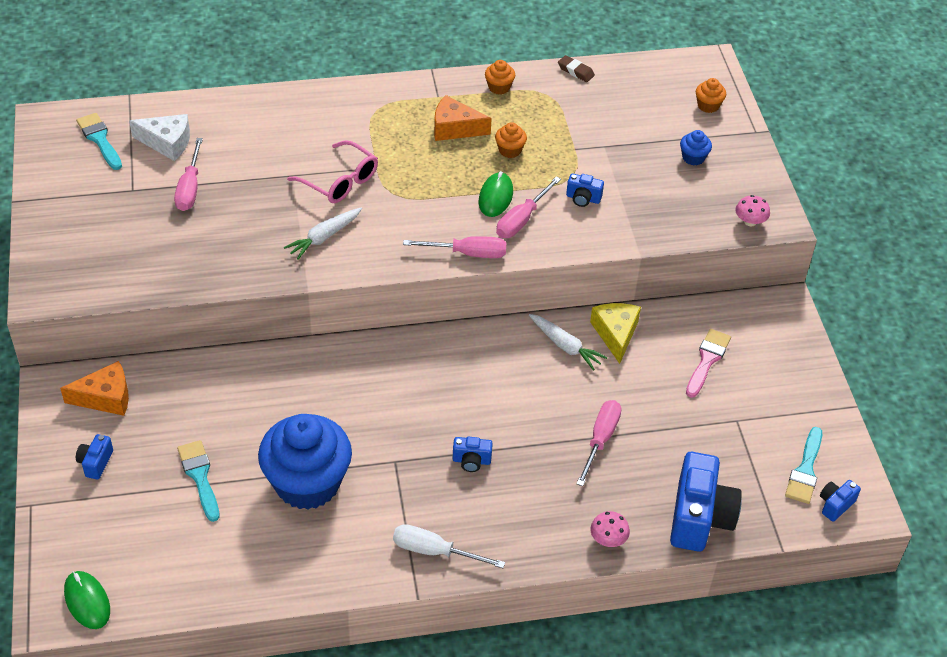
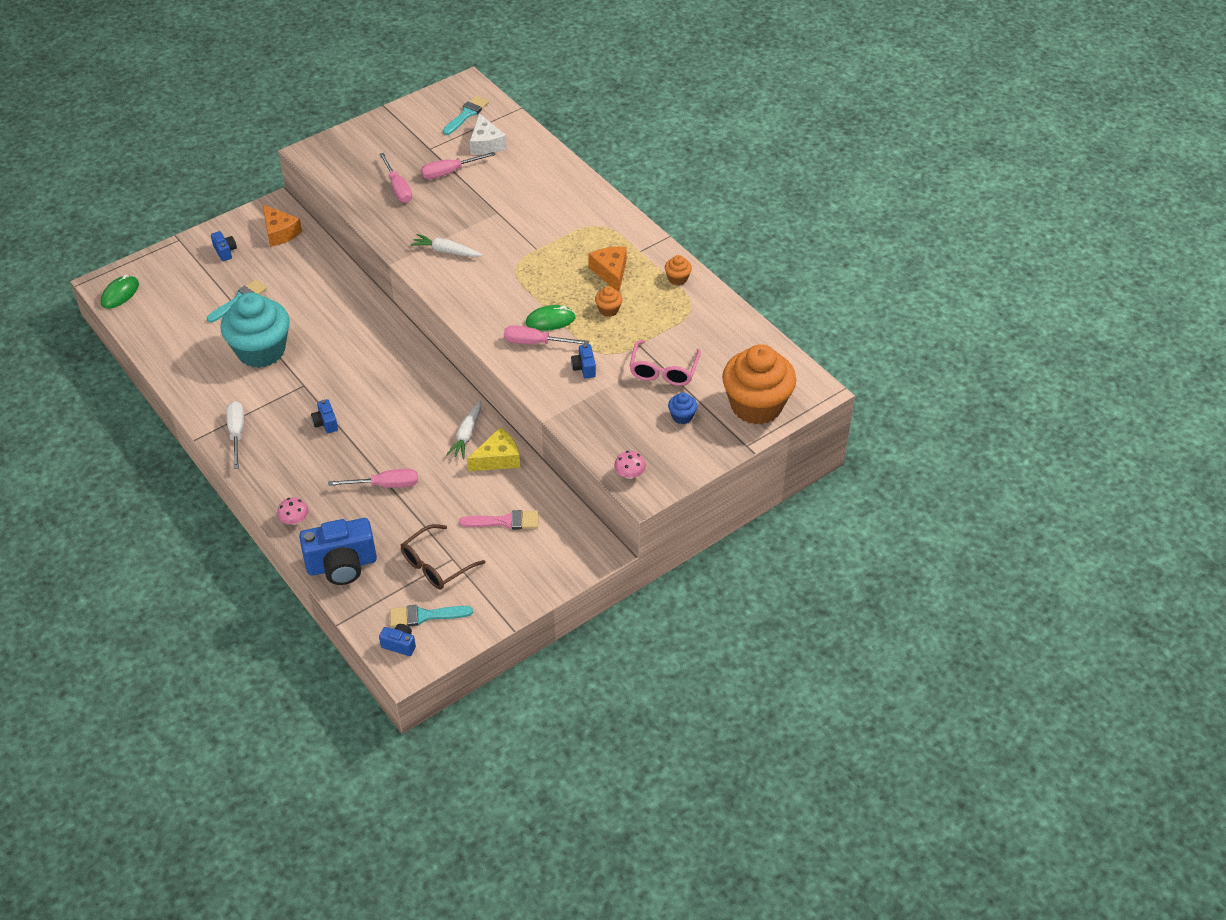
camera: 65 degrees right, 0 degrees up
blue camera [76,434,113,480] -> blue camera turned 75 degrees clockwise [211,231,237,261]
blue cupcake [258,414,352,510] -> turquoise cupcake [221,292,290,368]
pink glasses [287,140,378,203] -> pink glasses moved to [630,340,701,386]
pink screwdriver [403,236,506,258] -> pink screwdriver moved to [379,153,412,203]
brown eraser [558,55,595,82] -> none
orange cupcake [696,78,726,113] -> orange cupcake [722,344,796,425], size x2.49
none -> brown glasses [401,524,485,589]

